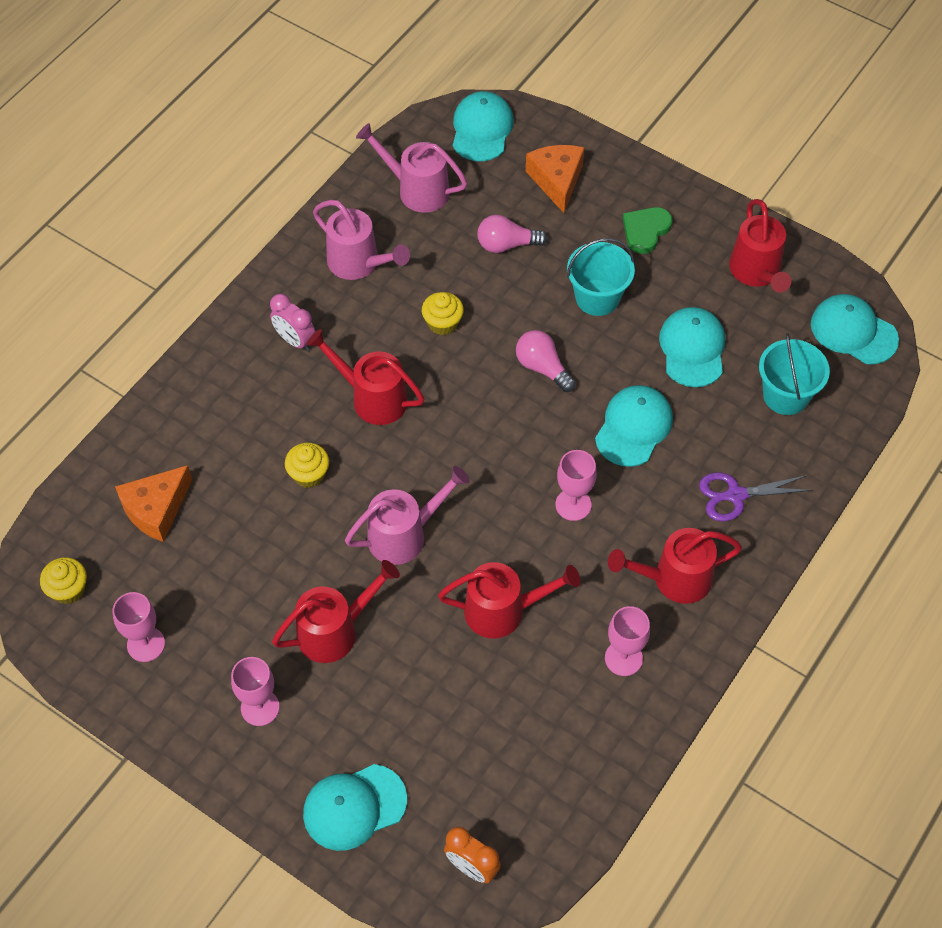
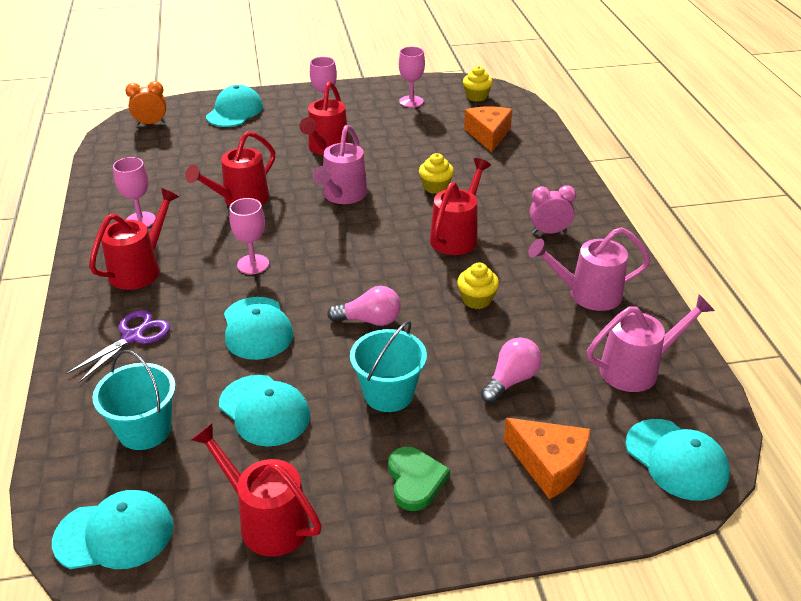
camera: 135 degrees right, 20 degrees down
red watering can [307,329,425,425] -> red watering can turned 45 degrees counterclockwise [430,158,491,255]

